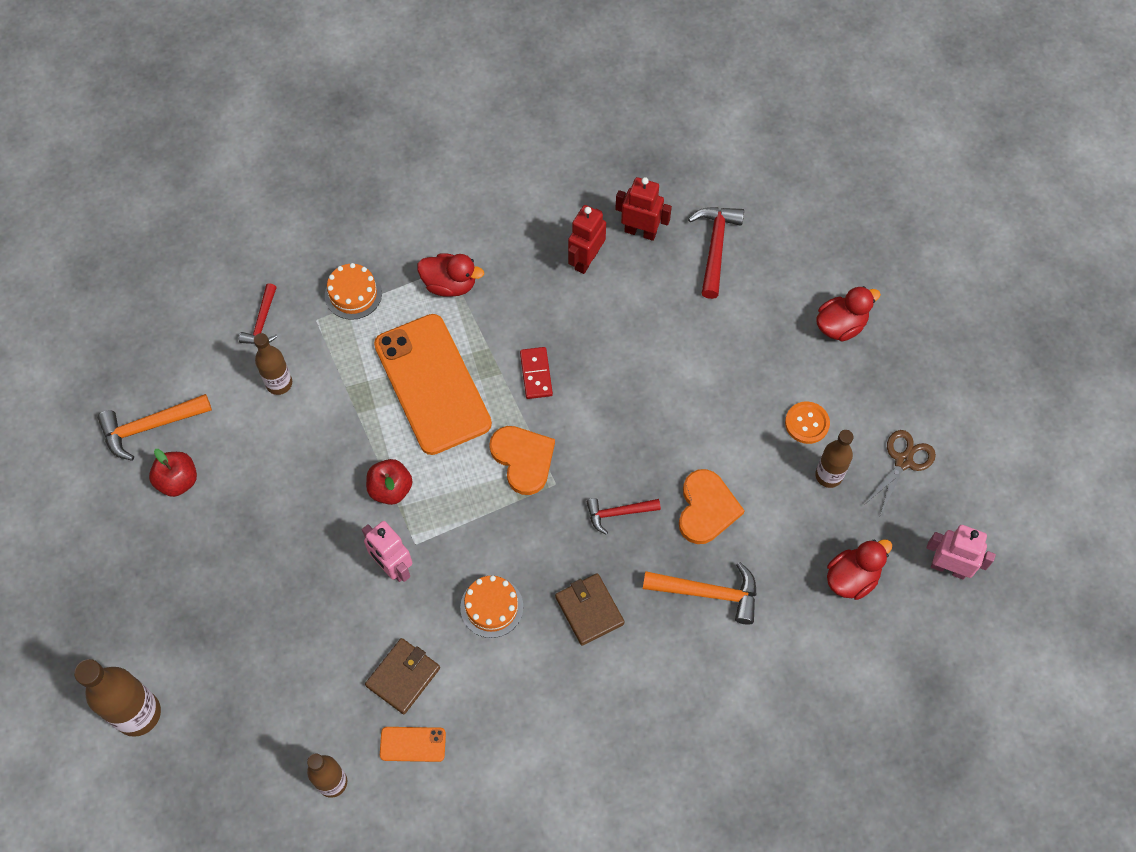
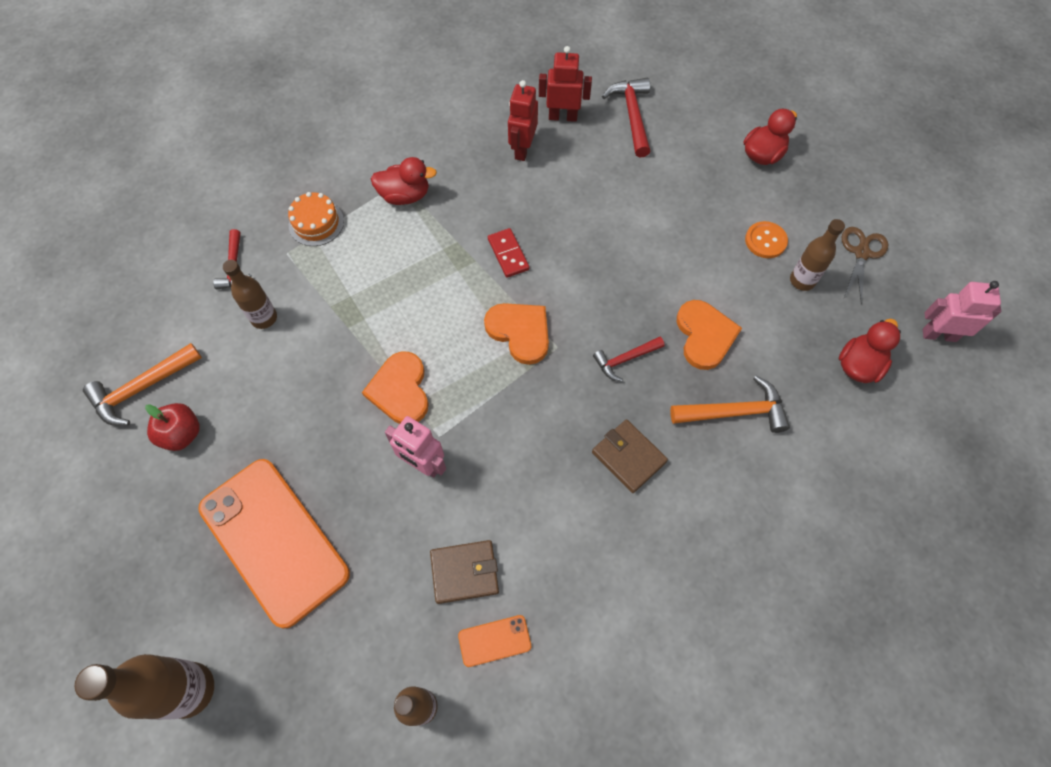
camera: 15 degrees left, 0 degrees up
brown wallet [365,638,440,714] -> brown wallet turned 60 degrees clockwise [430,540,499,604]
red apple [366,459,412,505] -> orange heart [362,352,429,424]
orange phone [374,314,492,455] -> orange phone moved to [198,459,350,629]
orange cake [460,575,523,638] -> none

